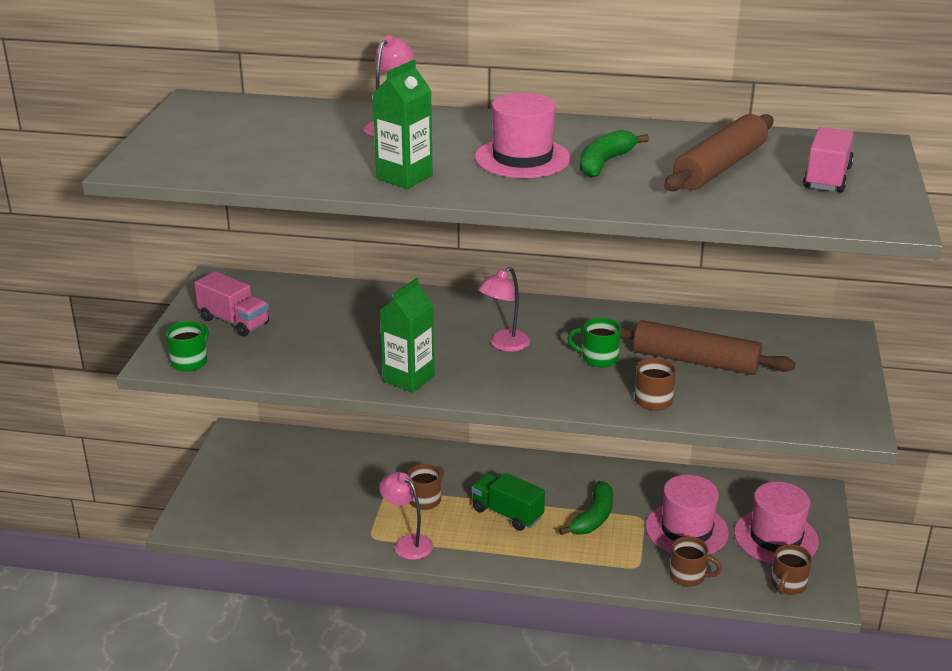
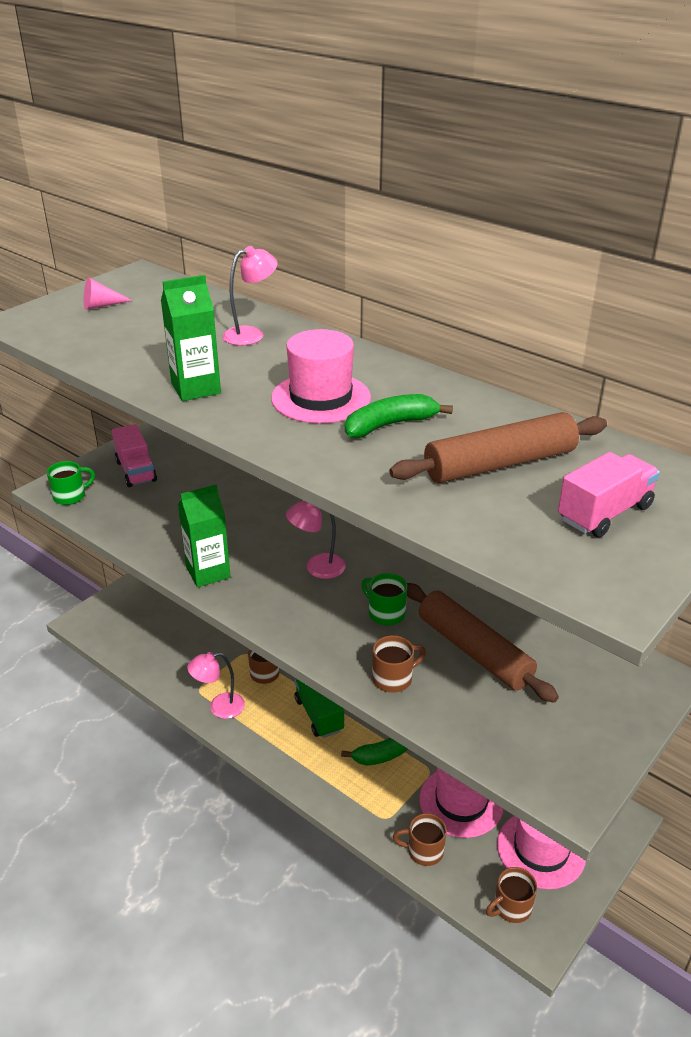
camera: 30 degrees right, 5 degrees up
pink lamp [379,472,433,560] -> pink lamp turned 90 degrees counterclockwise [187,652,245,719]
brown mug [670,536,722,586] -> brown mug turned 135 degrees clockwise [393,813,447,866]
none -> pink cone [84,278,133,310]

